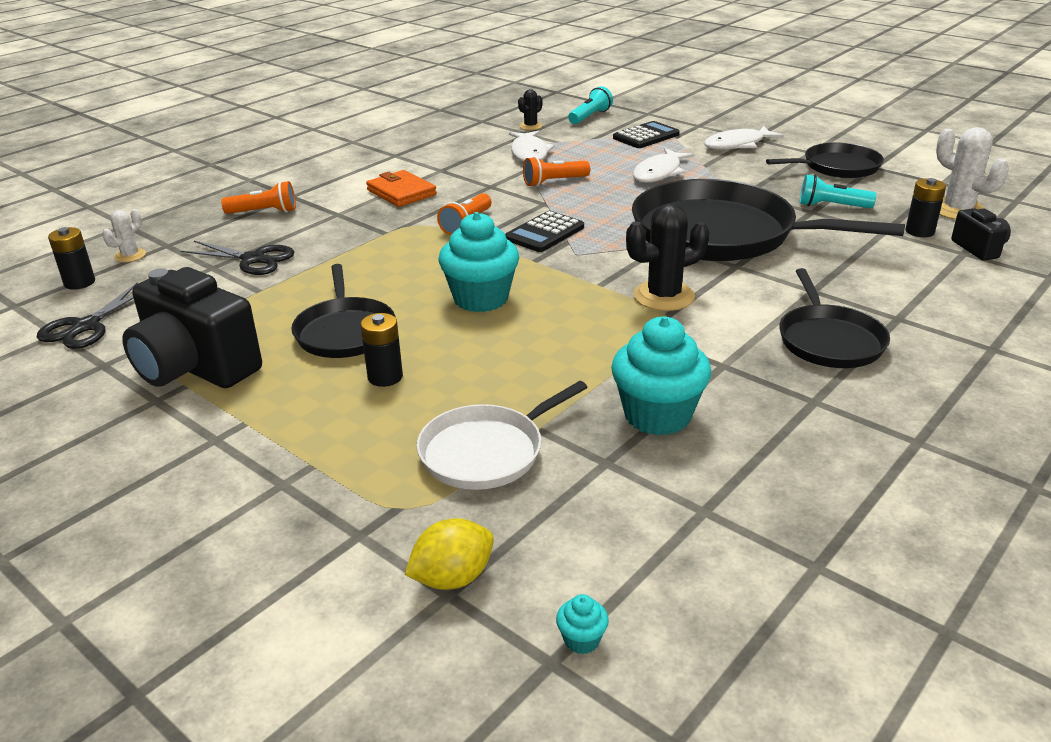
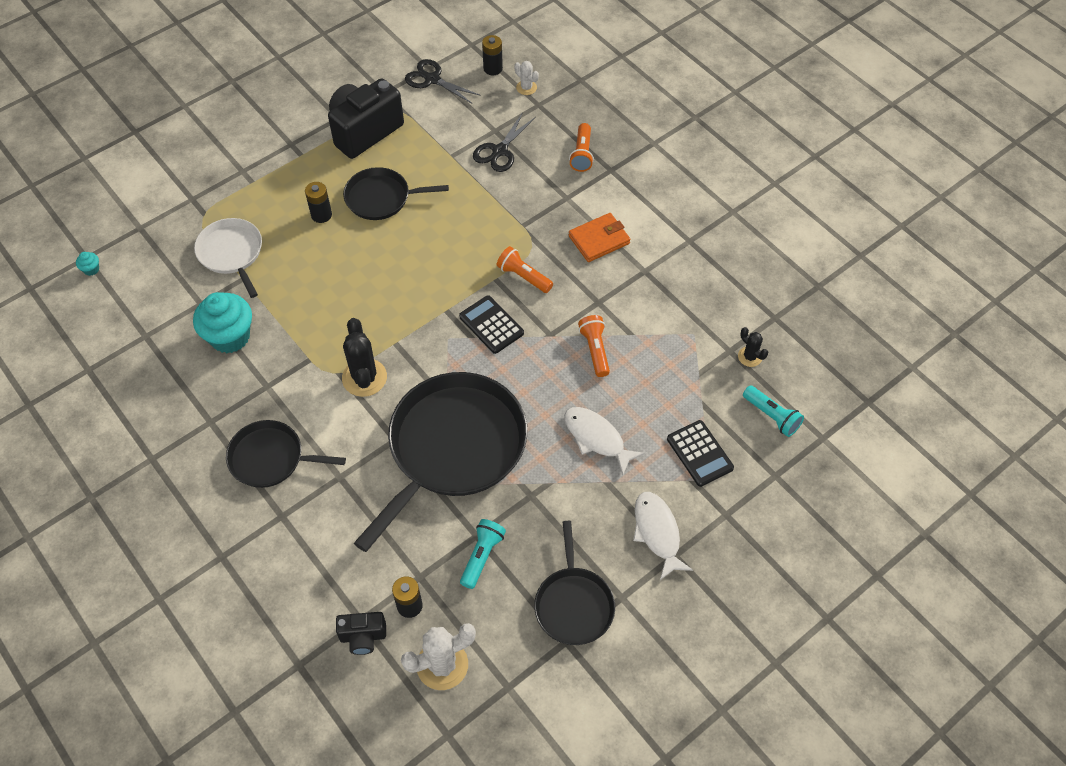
camera: 100 degrees right, 25 degrees up
yellow lemon [405,518,494,590] -> none
turquoise cupcake [438,212,519,312] -> none
white fish [509,131,554,162] -> none

